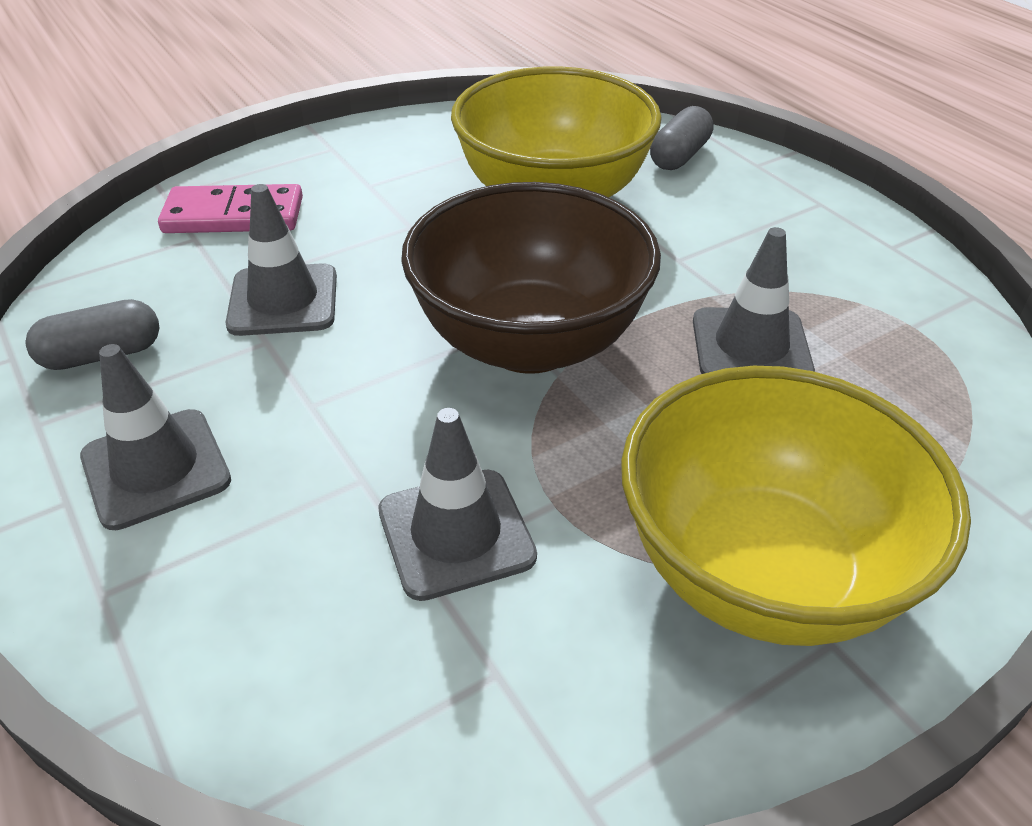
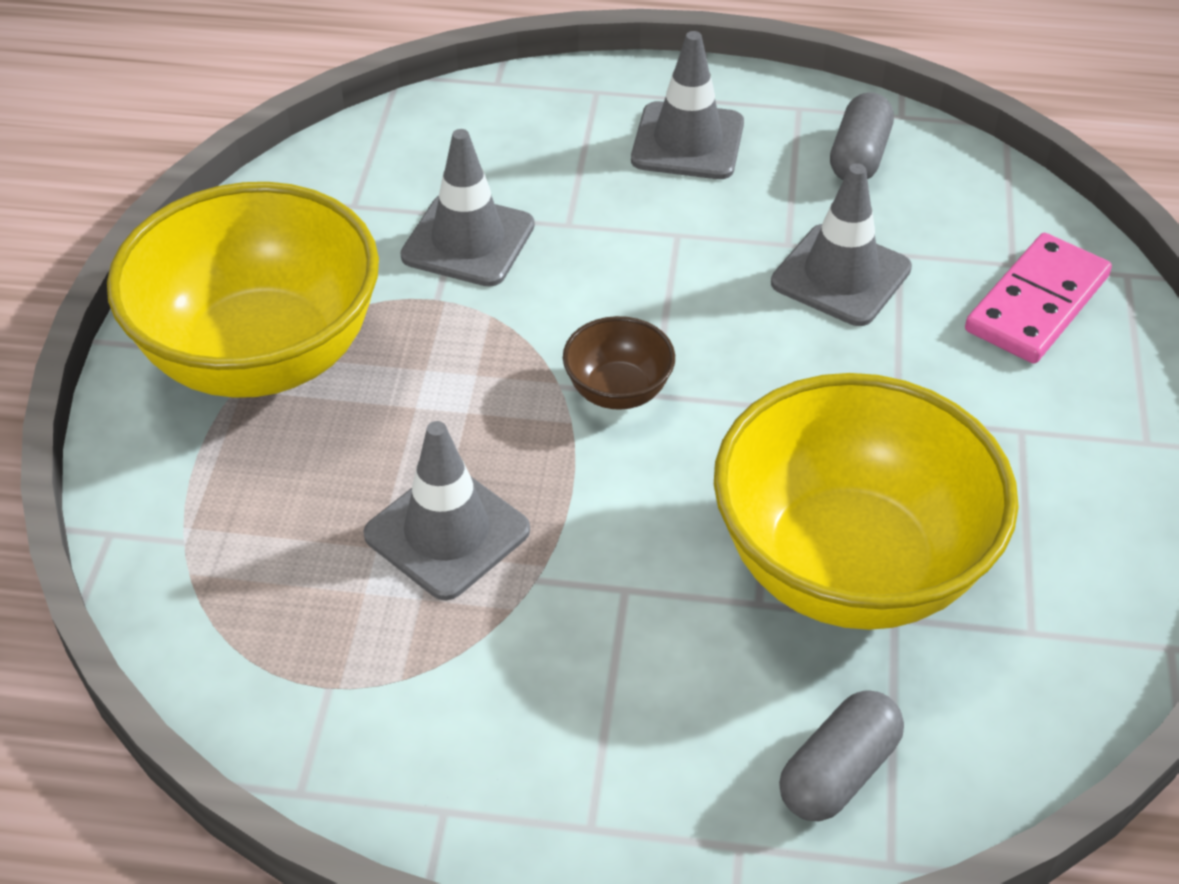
camera: 130 degrees right, 5 degrees up
brown bowl [401,182,661,374] -> brown bowl [563,316,675,410], size x0.42
grey capsule [650,106,713,170] -> grey capsule turned 60 degrees clockwise [779,691,904,821]

